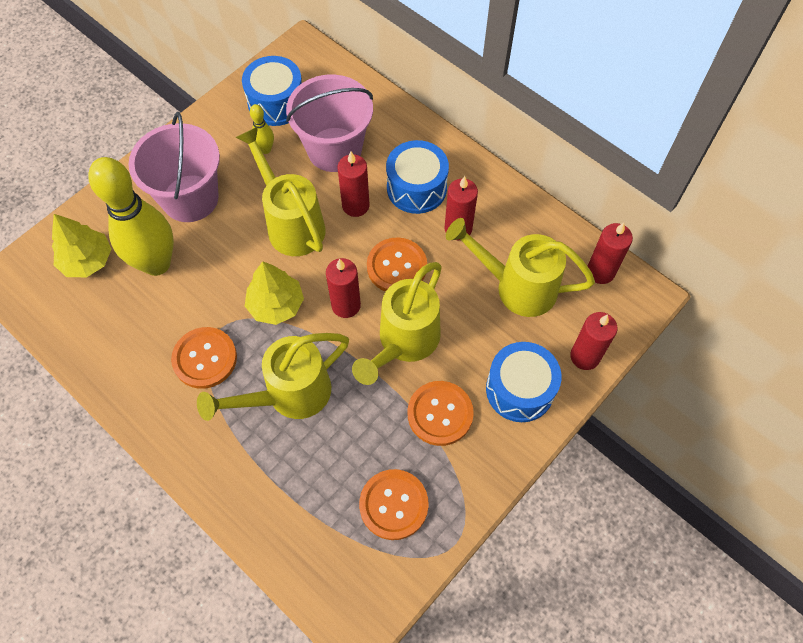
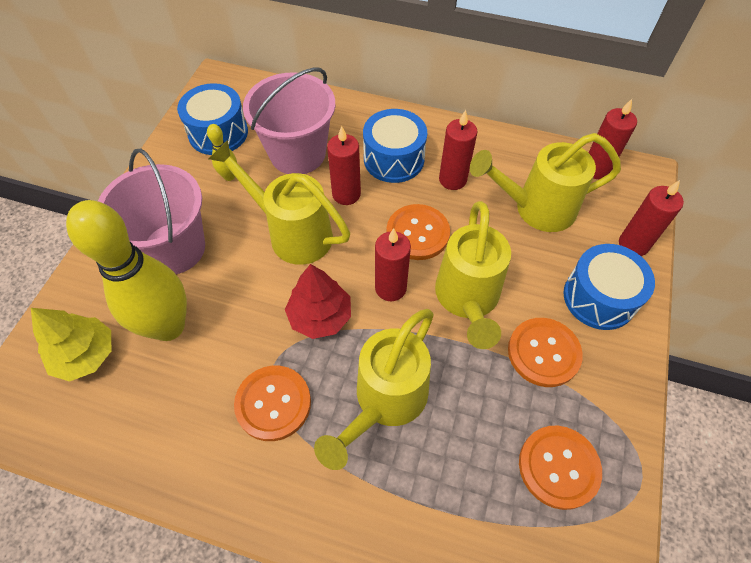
camera: 25 degrees left, 5 degrees down
yellow tree [245,261,304,325] -> red tree [285,264,351,339]

